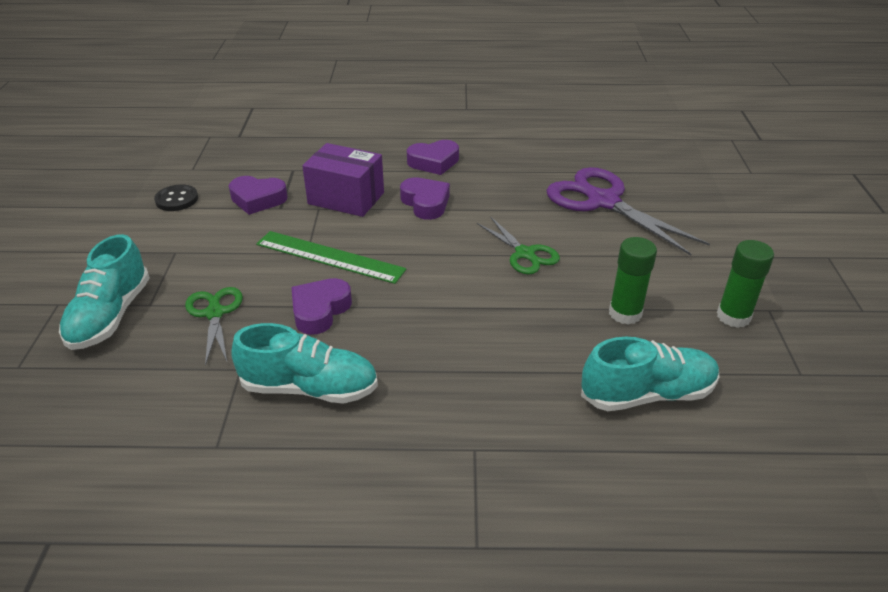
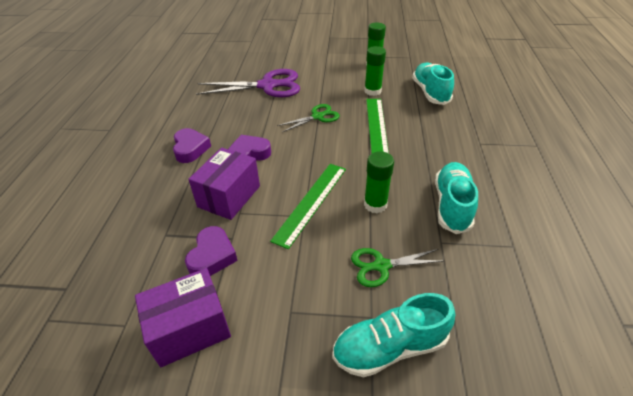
camera: 85 degrees left, 5 degrees up
turquoise shoe [59,234,150,350] -> turquoise shoe turned 150 degrees clockwise [332,293,455,377]
black button [154,184,198,211] -> purple box [135,268,231,367]
purple heart [291,278,352,335] -> green glue stick [364,151,394,213]
purple scissors [547,167,710,256] -> purple scissors turned 150 degrees counterclockwise [196,69,300,97]
none -> green ruler [366,99,389,154]

